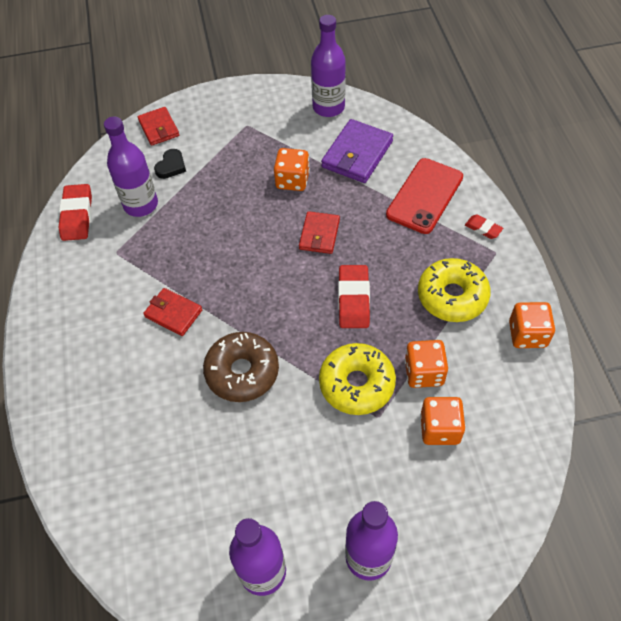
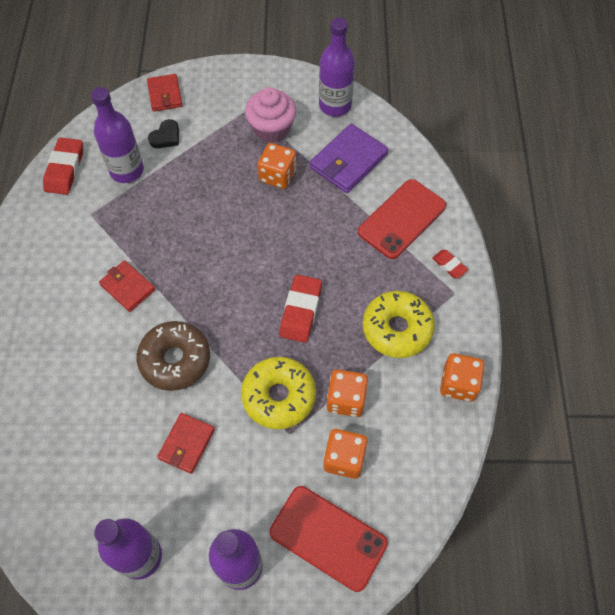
camera: 10 degrees right, 5 degrees up
red wallet [299,211,340,254] -> red wallet moved to [157,413,215,474]
none -> pink cupcake [245,87,296,143]
none -> red phone [270,486,388,592]

